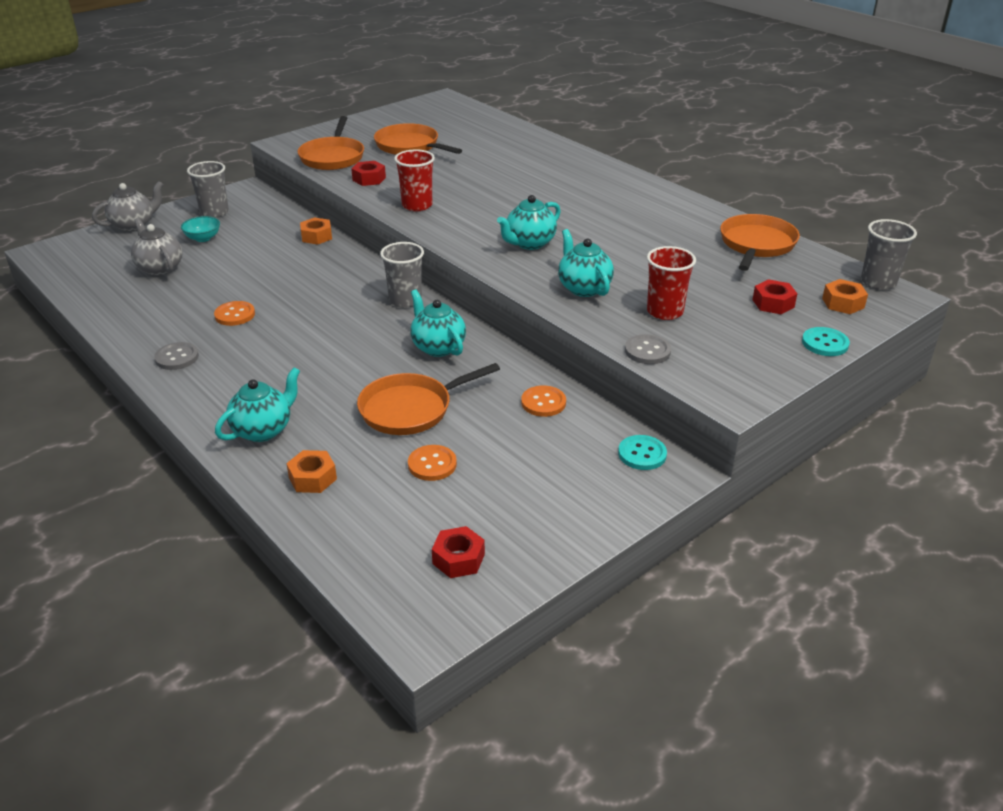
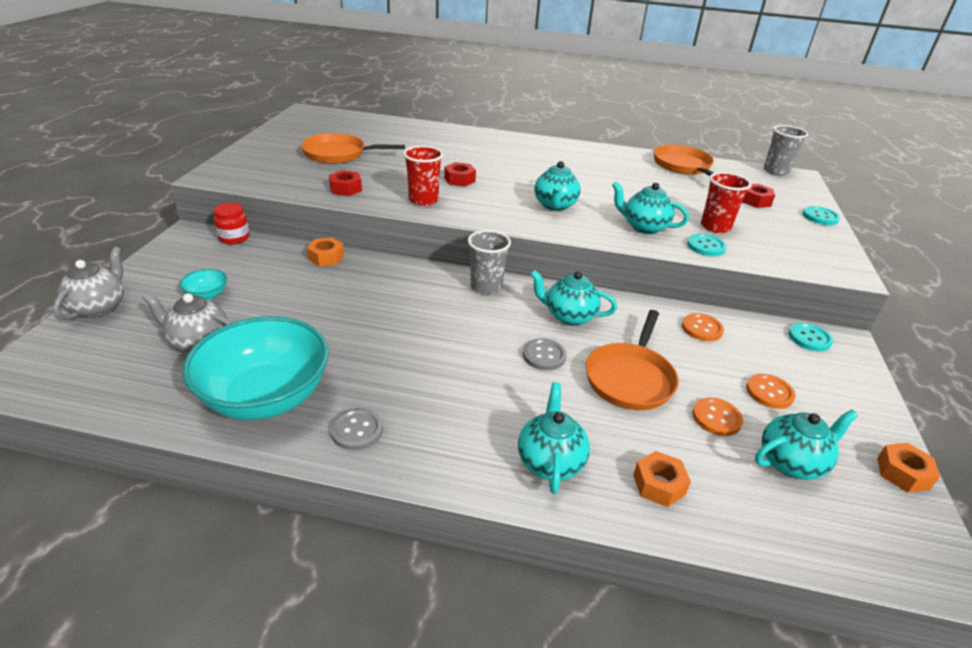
camera: 40 degrees left, 0 degrees up
grey cup [187,161,229,218] -> none
orange button [214,301,255,326] -> orange button moved to [746,374,796,409]
orange pan [297,116,364,170] -> none
red nut [432,526,485,578] -> red nut moved to [444,162,476,186]
grey button [625,334,671,364] -> grey button moved to [523,339,567,370]
orange nut [822,279,868,314] -> orange nut moved to [877,443,940,493]
none -> turquoise bowl [182,316,329,420]
none -> red jar [214,203,250,244]
none -> turquoise button [687,234,727,256]
none -> turquoise teapot [755,410,858,480]

